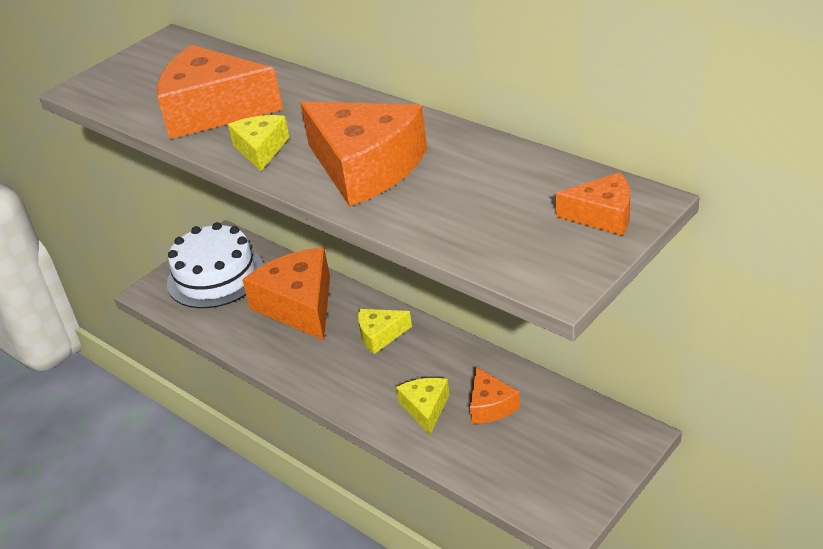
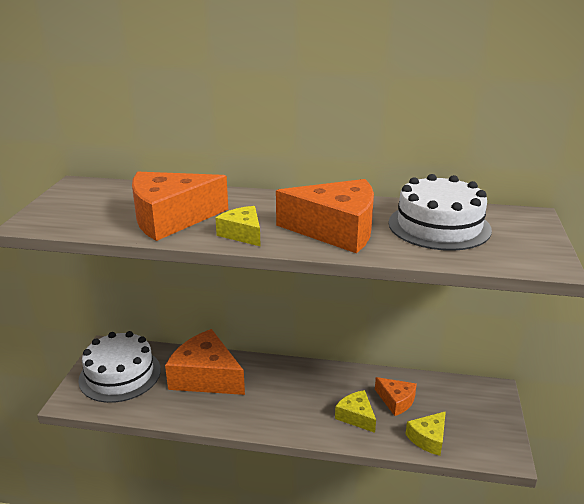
camera: 35 degrees left, 10 degrees down
yellow cheese [358,309,412,354] -> yellow cheese moved to [405,411,446,456]
orange cheese [556,172,630,236] -> none
none -> white cake [389,174,492,251]

